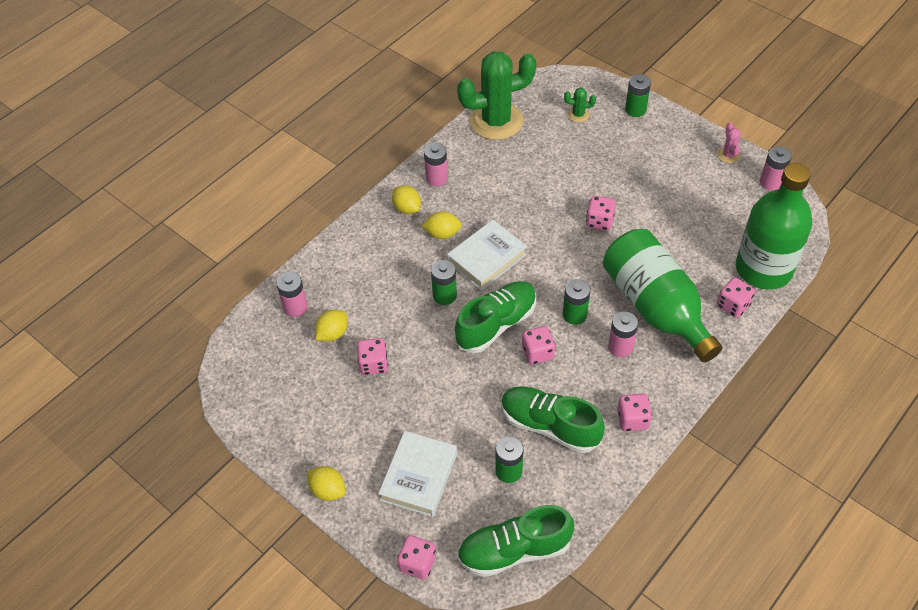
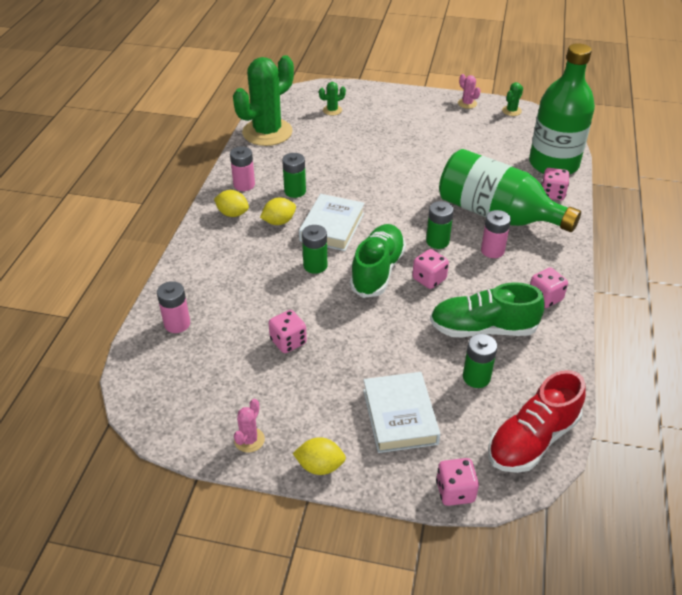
camera: 30 degrees left, 10 degrees down
yellow lemon [315,310,347,342] -> none
green shoe [457,505,574,577] -> red shoe [488,370,586,473]
pink dice [586,196,616,231] -> none
green battery [625,74,651,117] -> green battery moved to [282,153,306,198]
pink battery [760,146,792,190] -> green cactus [502,82,523,116]
none -> pink cactus [234,399,265,453]

